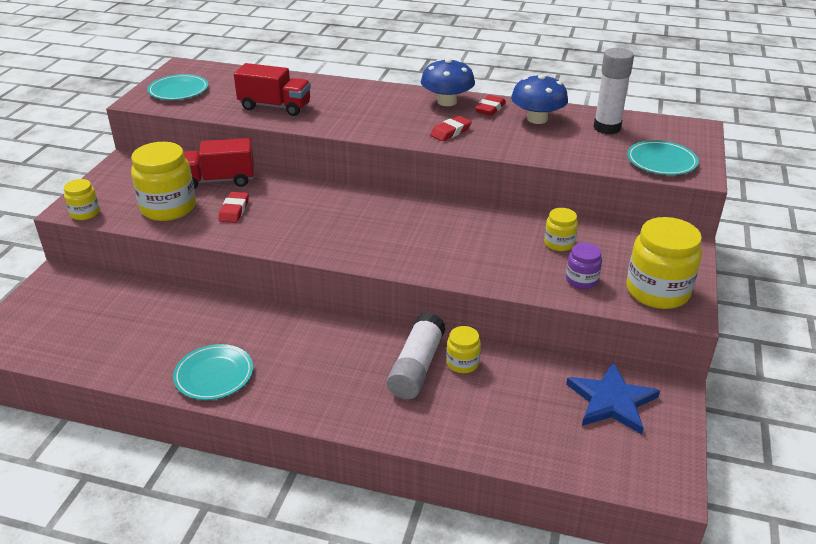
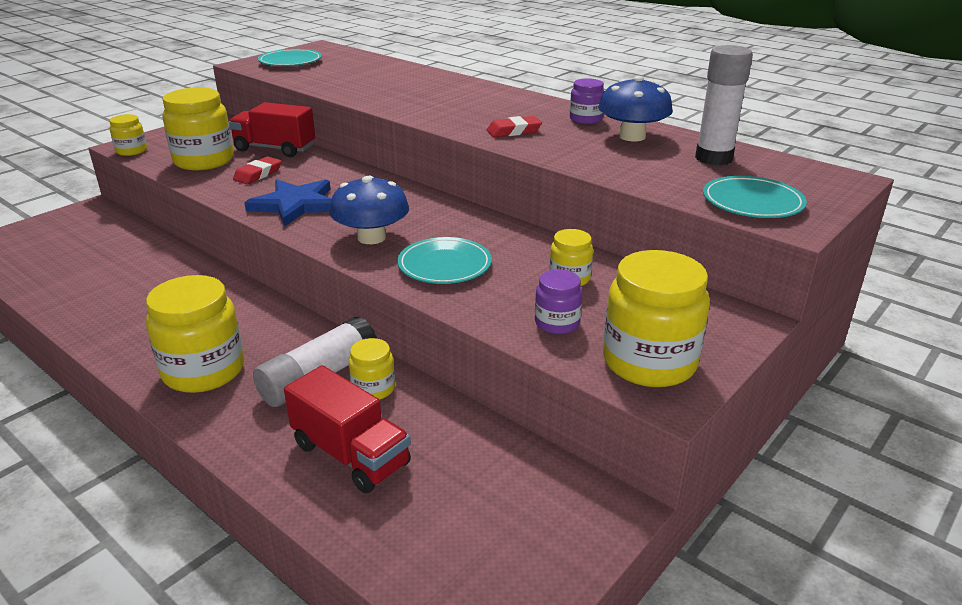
camera: 25 degrees right, 5 degrees down
turquoise plate [173,344,253,400] -> turquoise plate moved to [397,237,492,284]
red truck [234,63,311,116] -> red truck moved to [284,365,411,493]
blue mushroom [421,58,475,106] -> blue mushroom moved to [329,176,409,244]
red eraser [475,95,506,116] -> purple jar [570,78,604,124]
blue star [566,362,660,435] -> blue star moved to [244,179,332,226]
none -> yellow jar [146,275,244,393]

